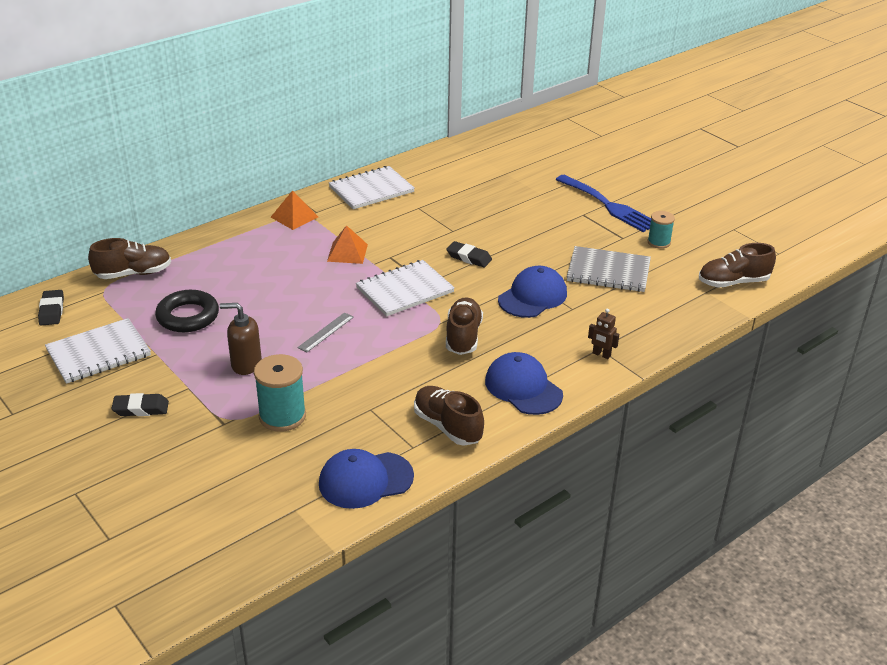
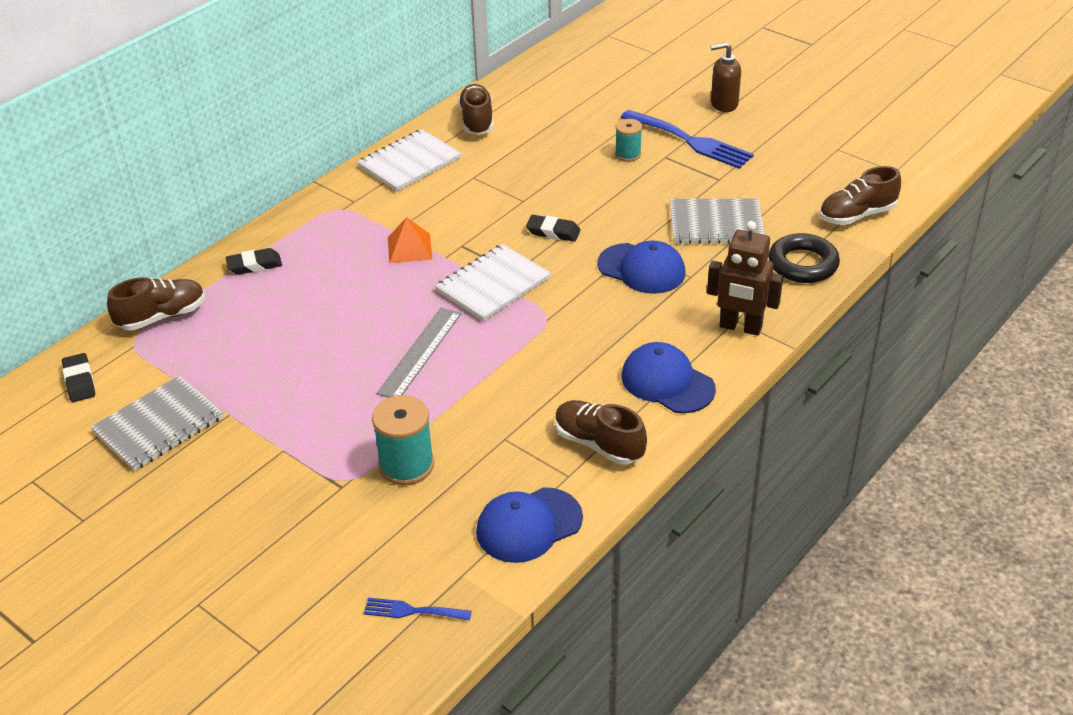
camera: 10 degrees left, 5 degrees up
white notebook [45,318,151,384] -> grey notebook [91,375,223,471]
black eraser [111,393,169,416] -> black eraser moved to [226,248,282,275]
black ring [155,290,219,332] -> black ring moved to [768,233,840,283]
brown soap dispenser [220,303,262,375] -> brown soap dispenser moved to [711,42,741,112]
orange pyramid [271,190,318,230] -> none
grey ruler [297,312,354,352] -> grey ruler [377,308,461,398], size x1.62
brown shoe [446,297,483,355] -> brown shoe moved to [458,84,493,135]
blue cap [498,266,567,318] -> blue cap turned 90 degrees clockwise [597,241,685,294]
brown robot [588,309,619,359] -> brown robot [707,221,783,336], size x2.01
turquoise spool [648,211,675,249] -> turquoise spool moved to [615,119,642,162]
none -> blue fork [364,598,472,621]

